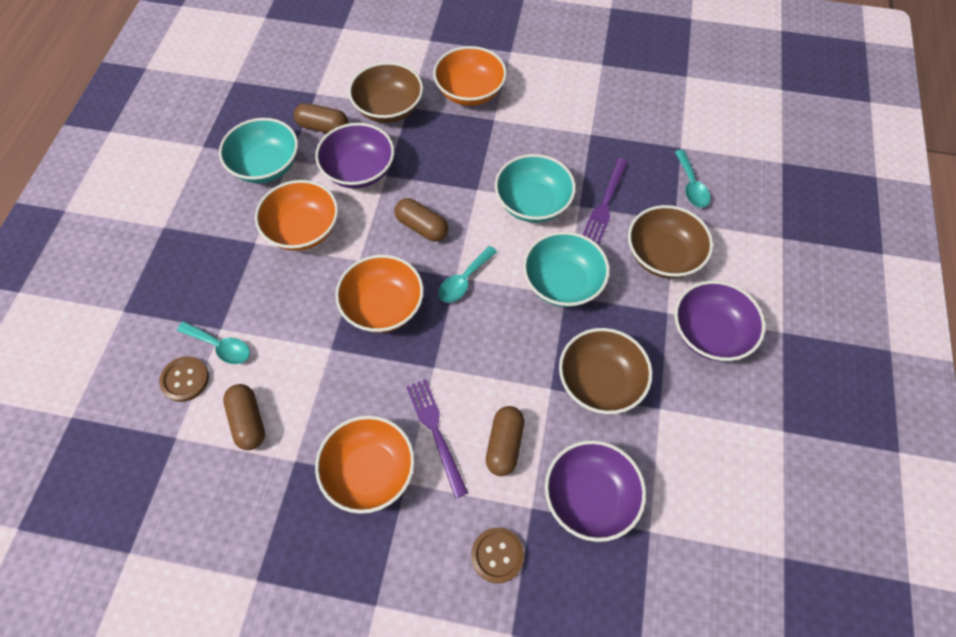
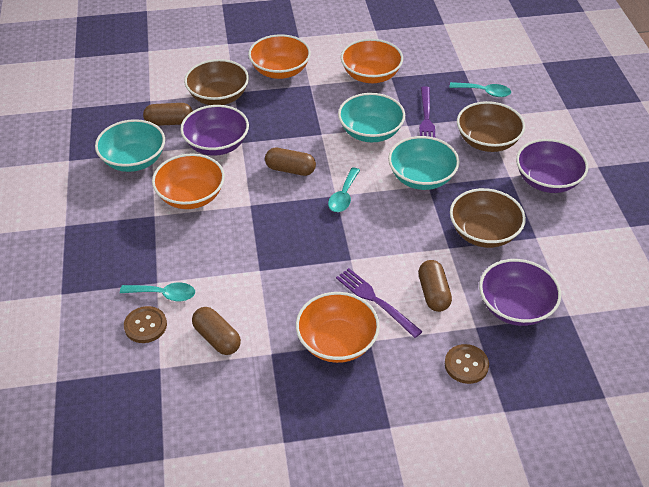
camera: 20 degrees left, 15 degrees down
orange bowl [335,255,424,333] -> orange bowl moved to [341,39,403,83]
turquoise spoon [675,150,710,208] -> turquoise spoon turned 45 degrees counterclockwise [449,82,511,97]

